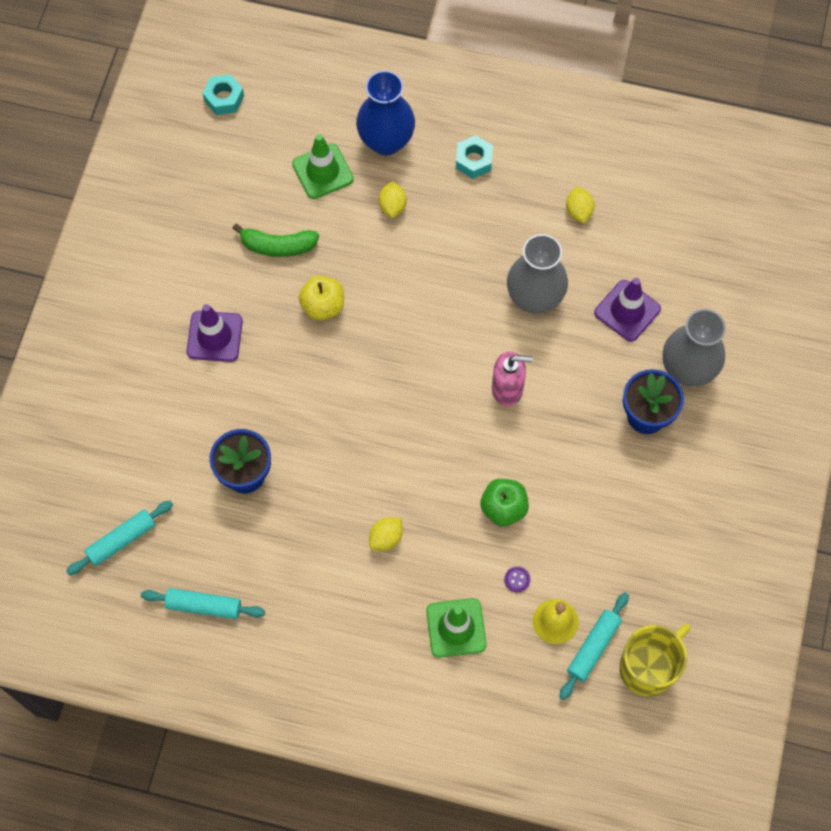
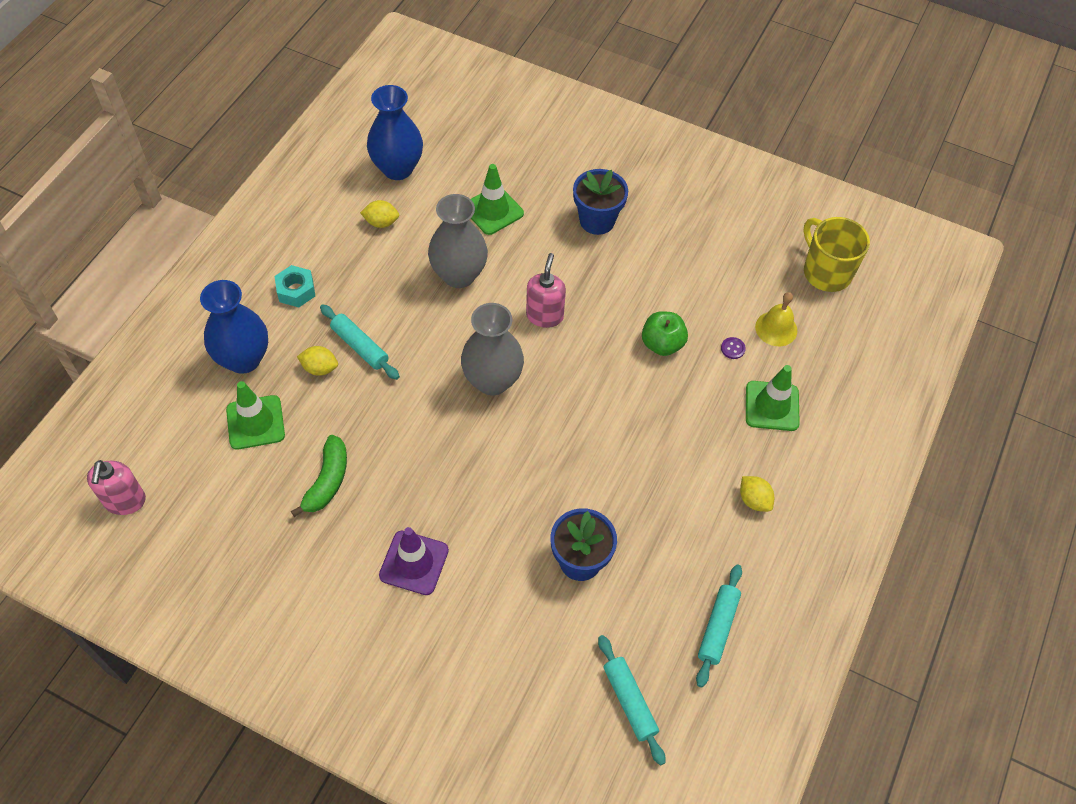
camera: 80 degrees left, 10 degrees down
turquoise nut [202,74,244,115] -> pink soap dispenser [87,460,146,515]
yellow apple [298,275,344,321] -> none
yellow lemon [369,517,402,551] -> yellow lemon moved to [740,476,774,512]
turquoise rolling pin [560,592,629,700] -> turquoise rolling pin moved to [320,304,400,380]
purple traffic cone [594,278,661,342] -> green traffic cone [471,164,524,235]
grey vase [663,309,726,387] -> grey vase moved to [461,303,524,395]
none -> blue vase [367,85,423,180]

